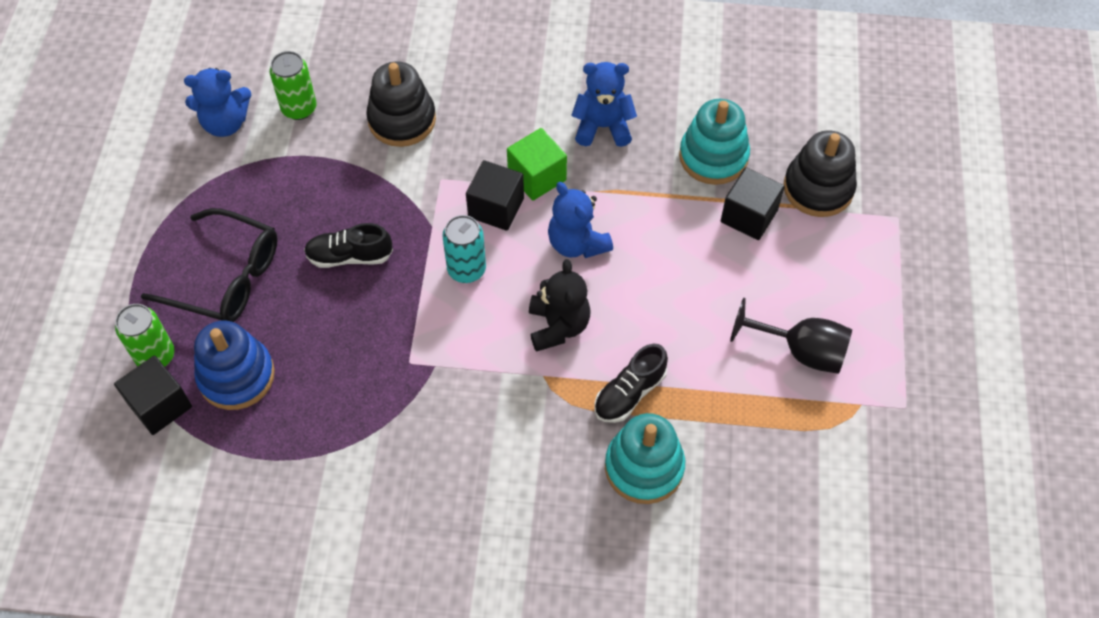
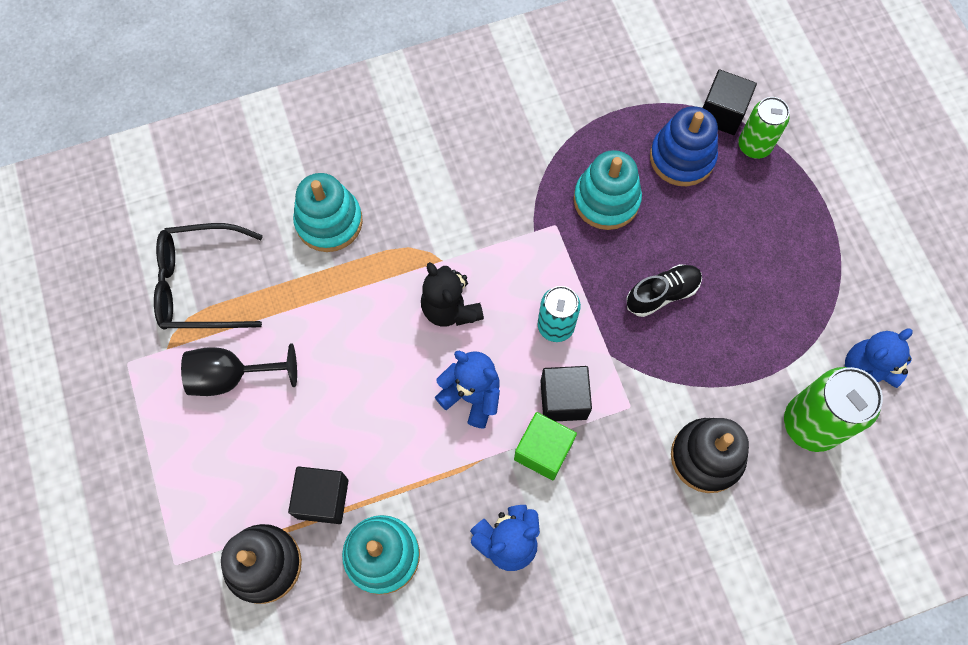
camera: 155 degrees right, 10 degrees up
black glasses [141,208,278,322] -> black glasses moved to [154,223,263,330]
green can [270,51,317,120] -> green can [784,367,883,452], size x1.56
black shoe [594,344,668,423] -> none
none -> turquoise stacking toy [574,150,642,230]

